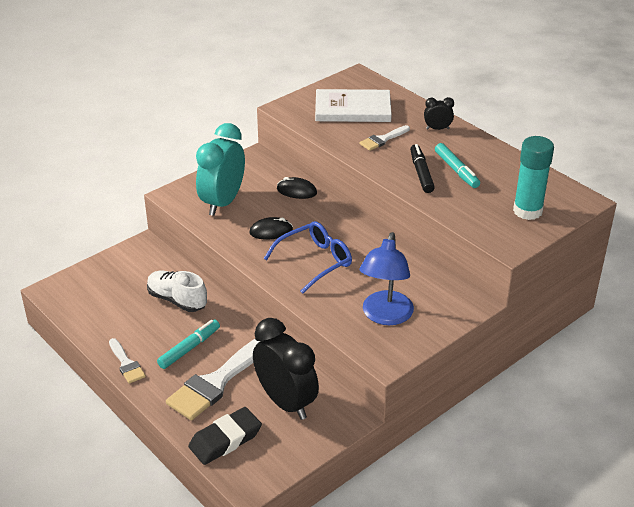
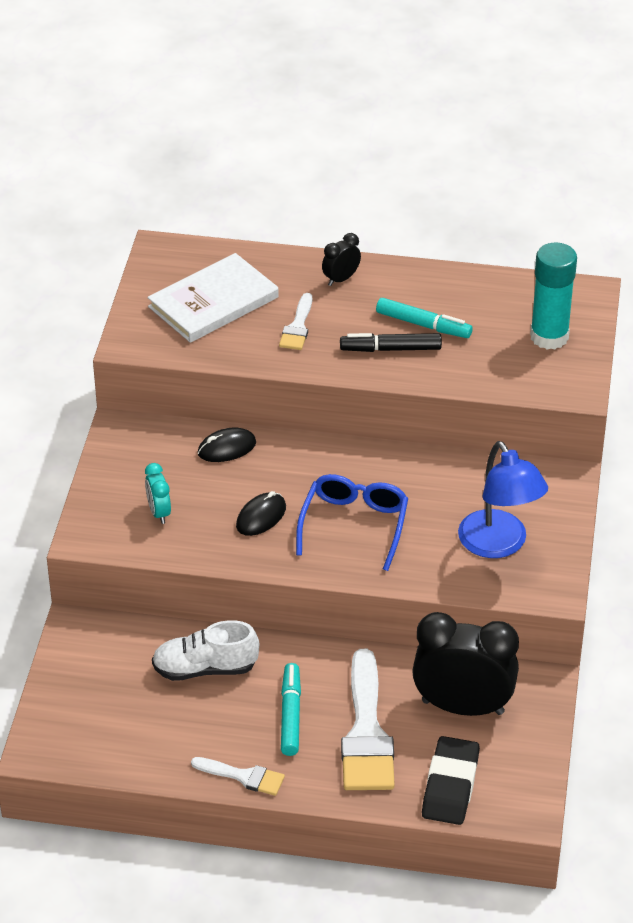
camera: 40 degrees left, 5 degrees up
turquoise clock [196,123,245,216] -> turquoise clock [145,463,171,524], size x0.45
black marker [410,144,435,193] -> black marker turned 45 degrees counterclockwise [340,333,442,352]

